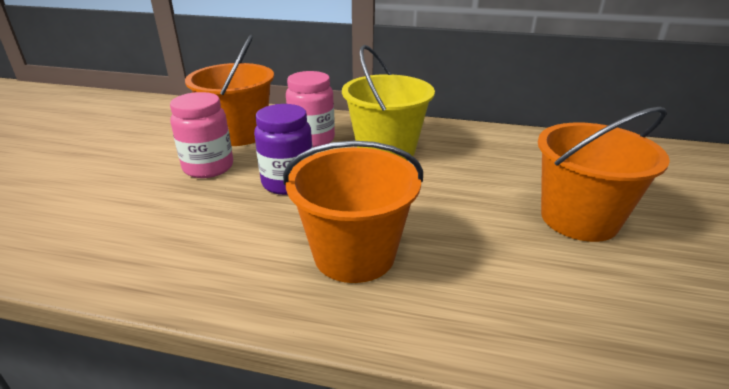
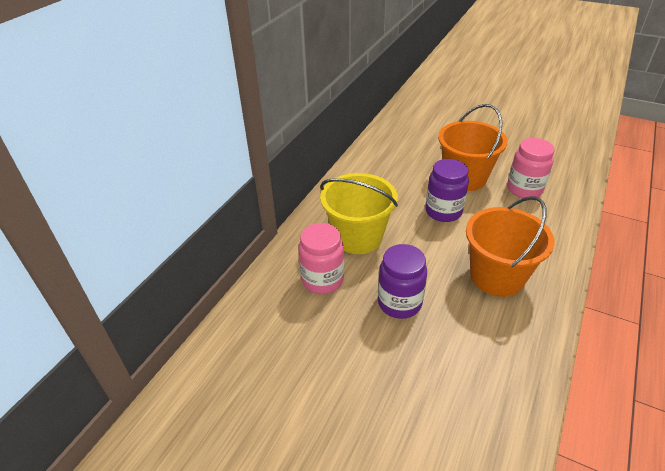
camera: 75 degrees left, 10 degrees up
pink jar [170,92,233,178] -> pink jar moved to [507,138,555,198]
orange bucket [185,35,274,146] -> none
none -> purple jar [425,159,469,222]

